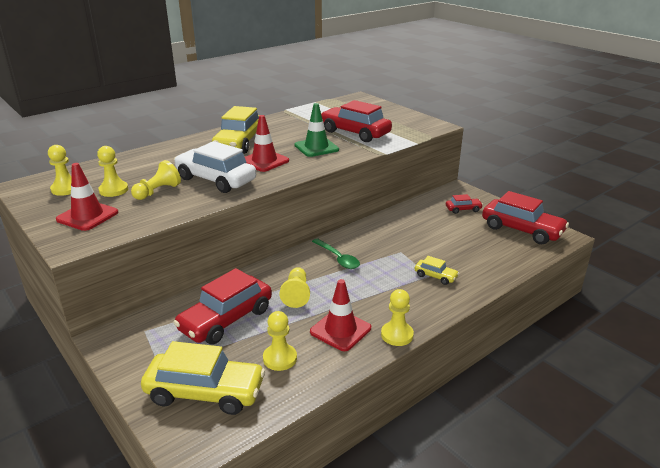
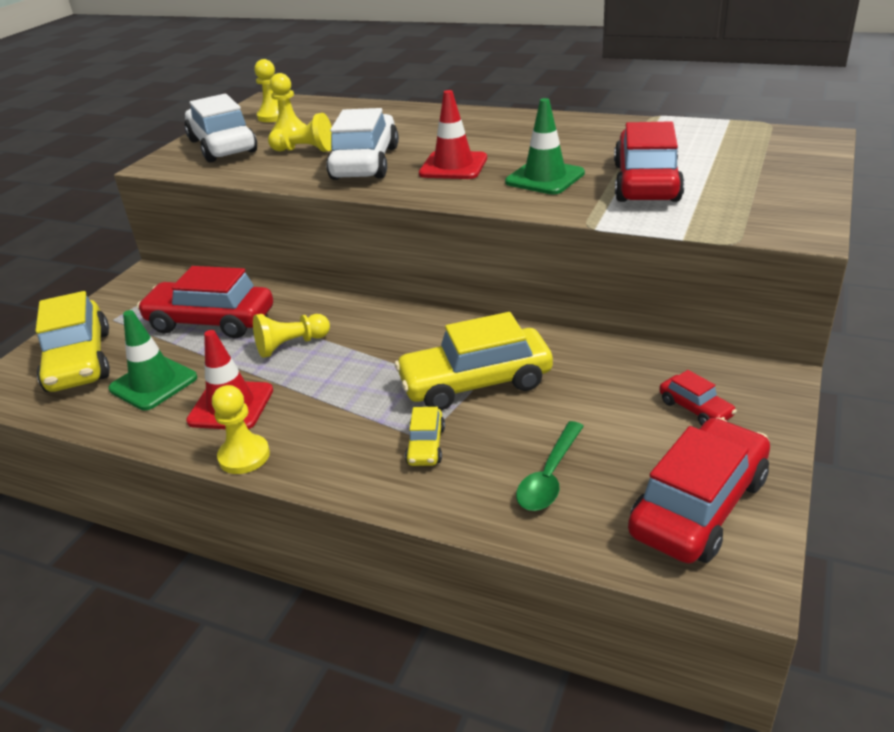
camera: 65 degrees right, 5 degrees up
red traffic cone [56,163,118,231] -> white car [184,94,257,162]
yellow car [212,106,259,154] -> yellow car moved to [395,312,553,411]
yellow pawn [263,311,297,371] -> green traffic cone [109,310,197,410]
green spoon [312,238,360,269] -> green spoon moved to [516,421,584,511]
red car [482,191,569,244] -> red car turned 150 degrees counterclockwise [628,417,770,563]

